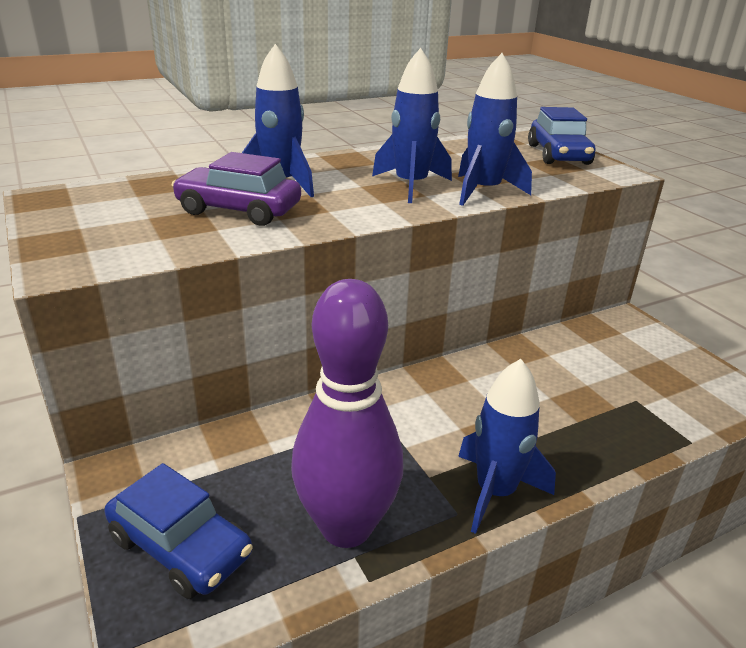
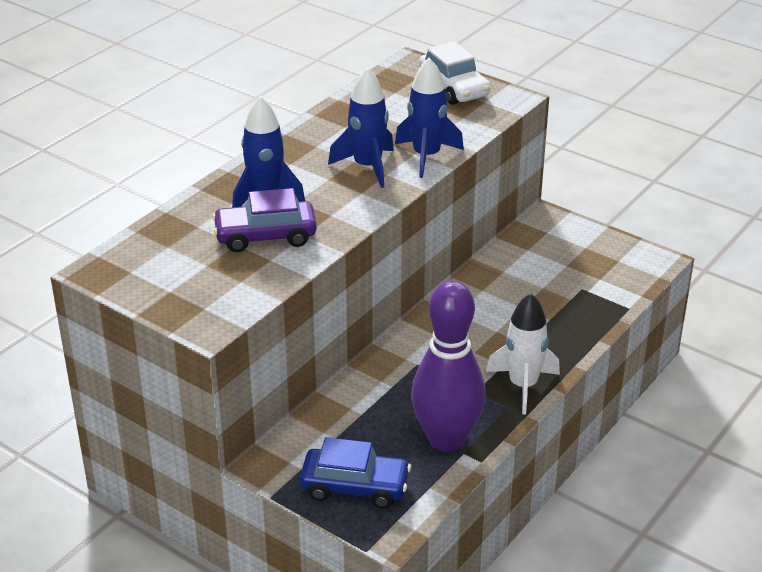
camera: 25 degrees left, 5 degrees up
blue rocket [458,359,556,534] -> white rocket [486,293,560,414]
blue car [528,107,595,165] -> white car [419,41,491,105]

